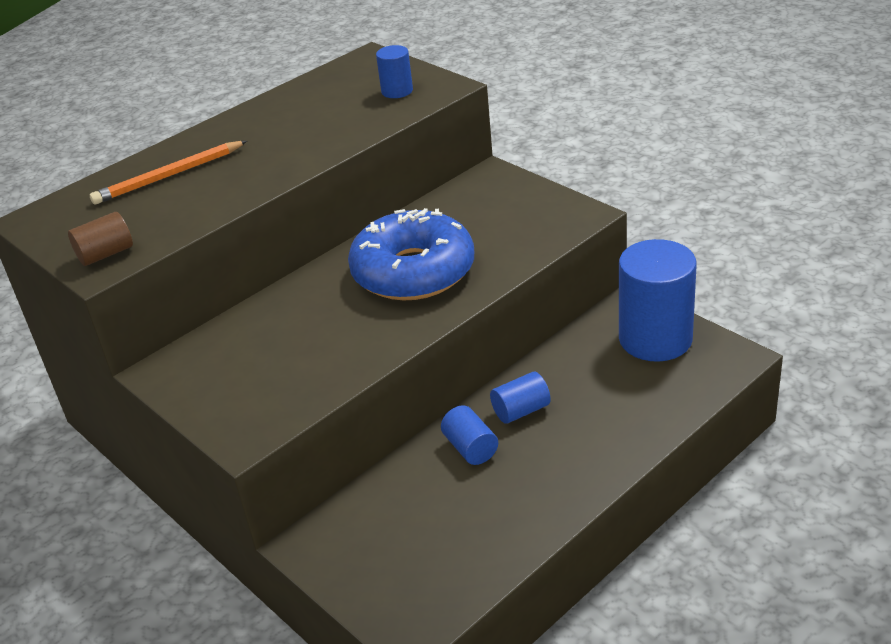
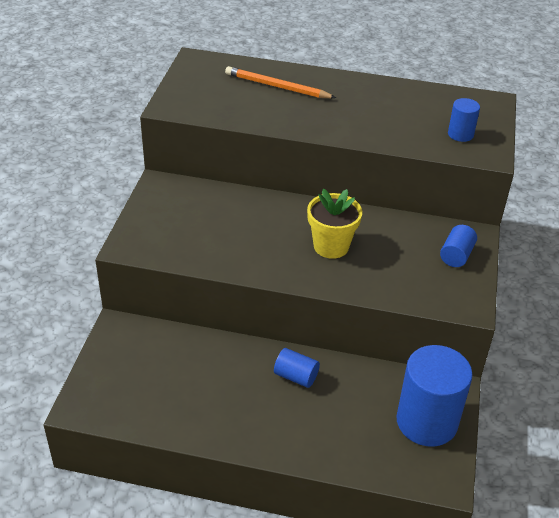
camera: 50 degrees right, 5 degrees up
brown cylinder [68,212,133,266] -> none
blue donut [348,208,474,300] -> yellow flower pot [307,189,362,259]
blue cylinder [441,405,498,465] -> blue cylinder moved to [440,225,477,267]

